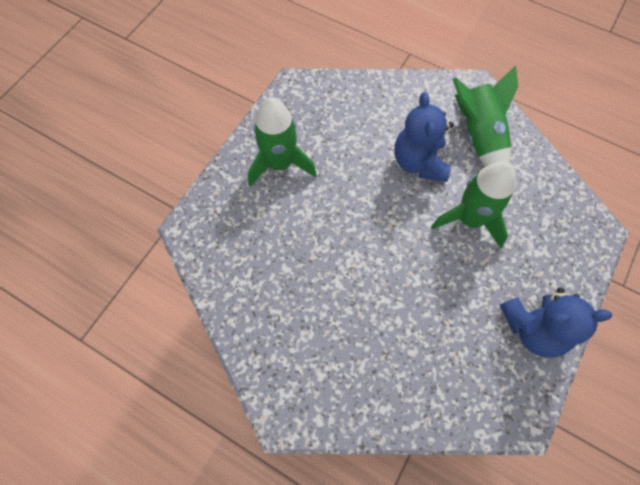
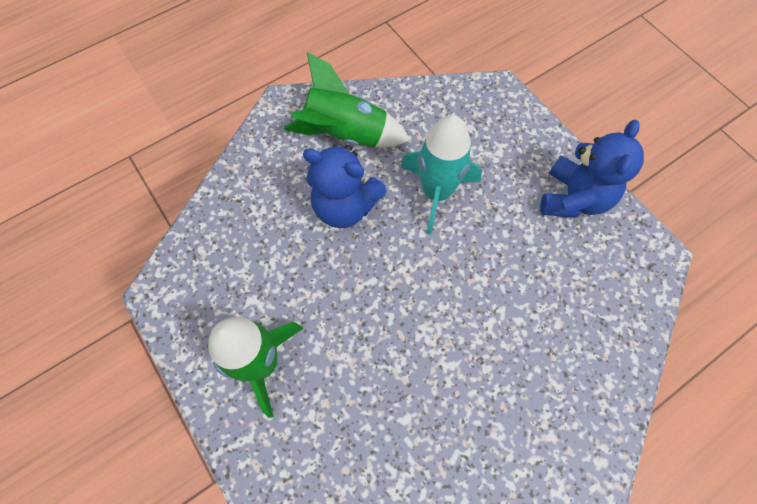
camera: 65 degrees left, 0 degrees up
green rocket [431,161,516,248] -> turquoise rocket [401,115,482,235]

